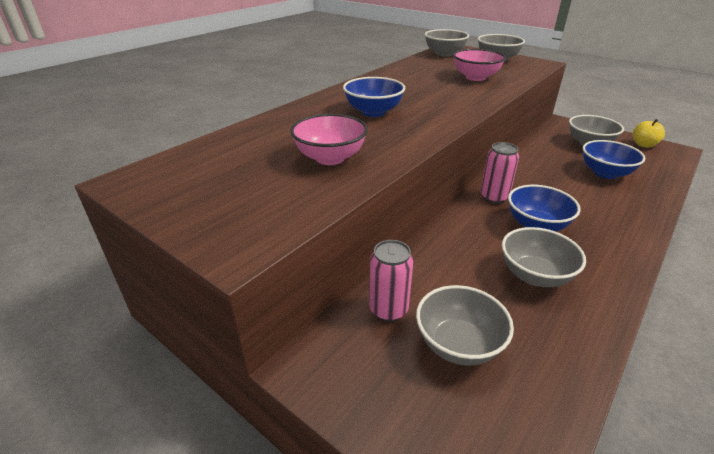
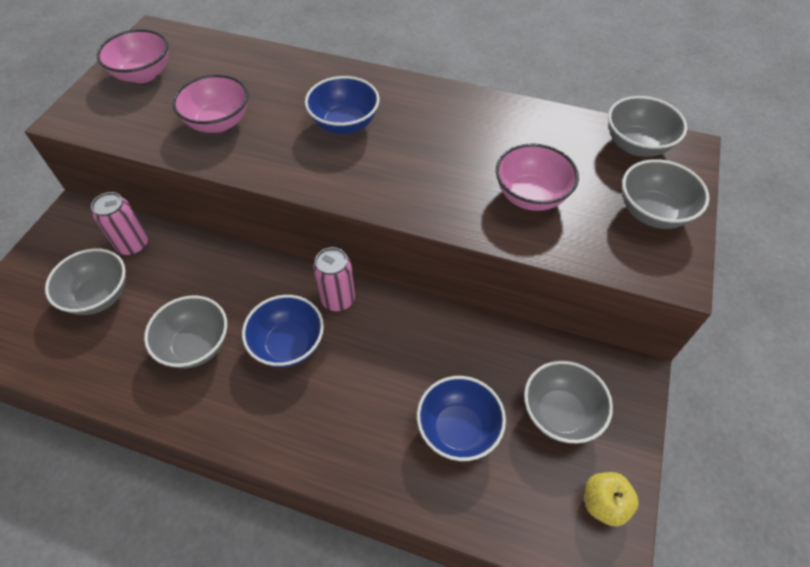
camera: 70 degrees right, 20 degrees up
none -> pink bowl [97,29,168,83]

